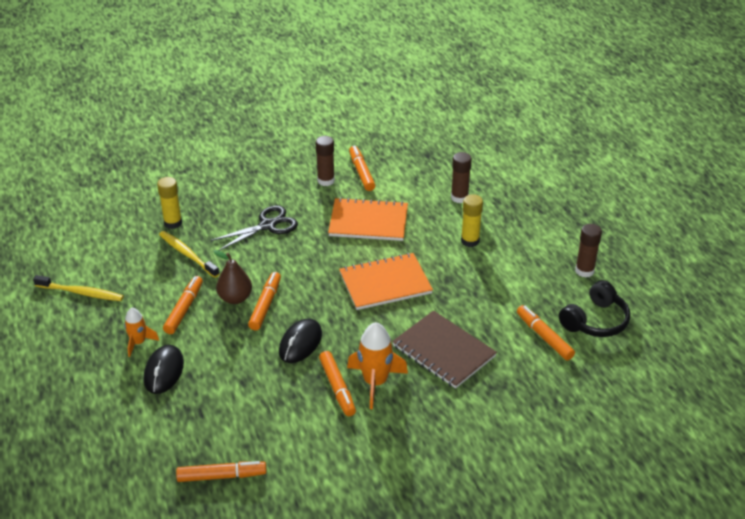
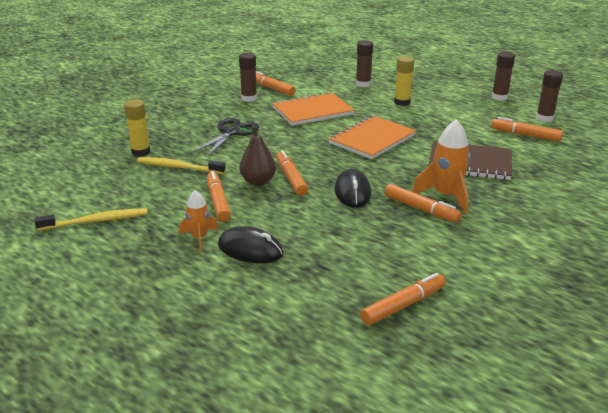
camera: 30 degrees left, 10 degrees down
black mouse [144,345,184,394] -> black mouse turned 45 degrees counterclockwise [218,226,283,263]
black headphones [559,280,630,337] -> brown glue stick [536,70,563,122]

